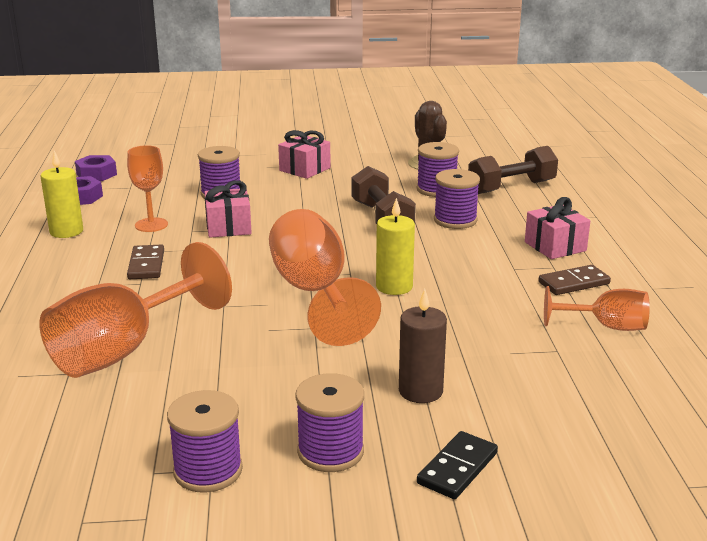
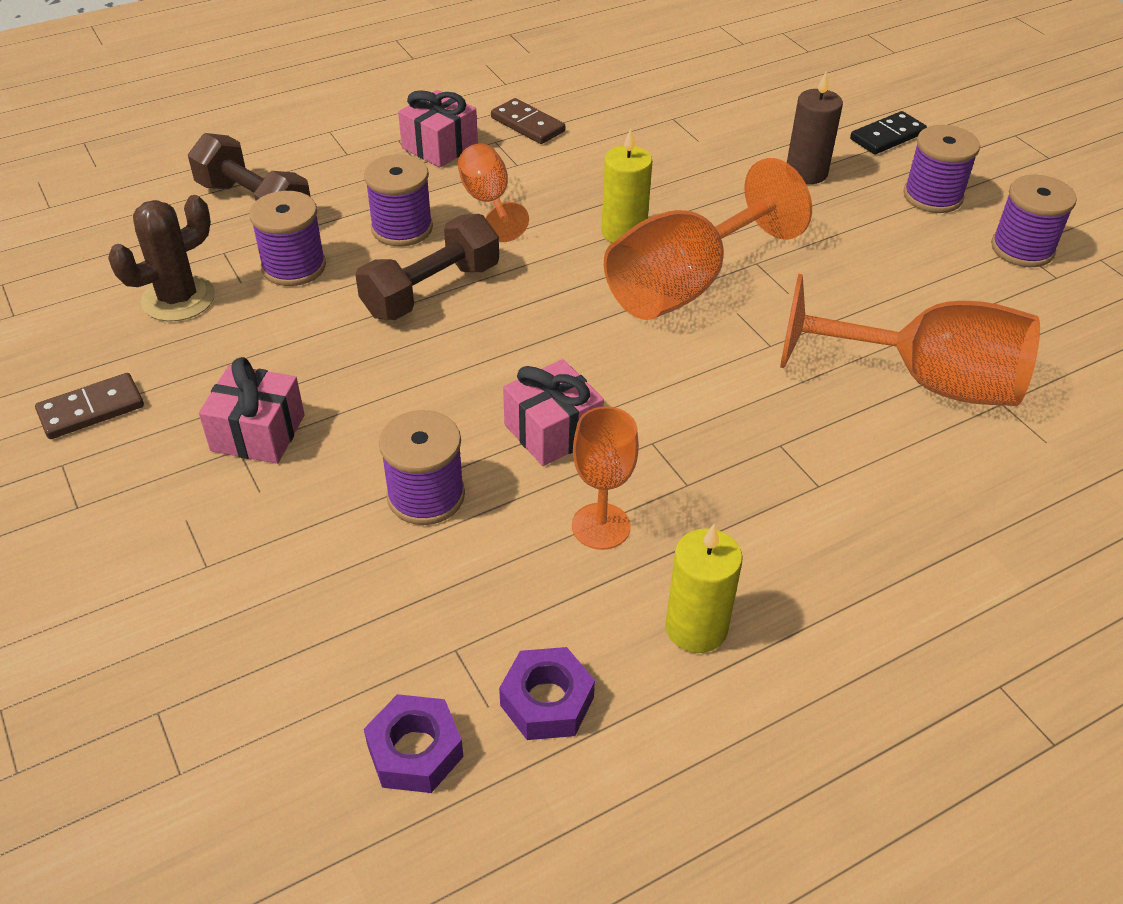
camera: 115 degrees left, 20 degrees up
brown domino [127,244,164,279] -> brown domino moved to [35,373,144,439]
black domino [417,431,498,499] -> black domino turned 45 degrees counterclockwise [850,111,927,154]
orange goblet [544,286,650,331] -> orange goblet moved to [458,143,529,242]

